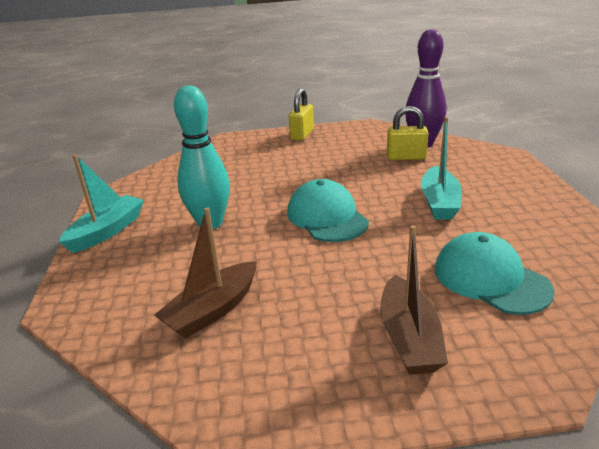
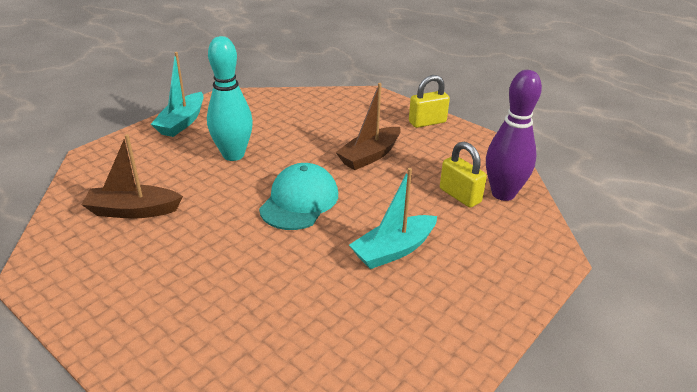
camera: 45 degrees right, 5 degrees up
turquoise boat [59,154,144,253] -> turquoise boat turned 120 degrees clockwise [151,52,204,137]
brown boat [380,225,448,375] -> brown boat moved to [336,83,401,170]
turquoise cap [435,232,555,315] -> none

